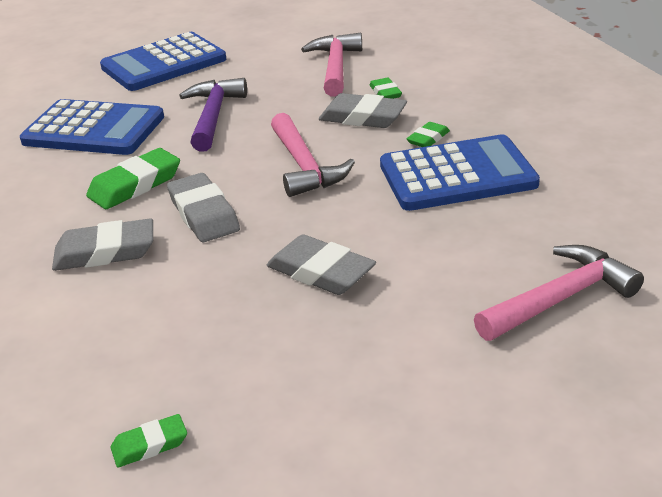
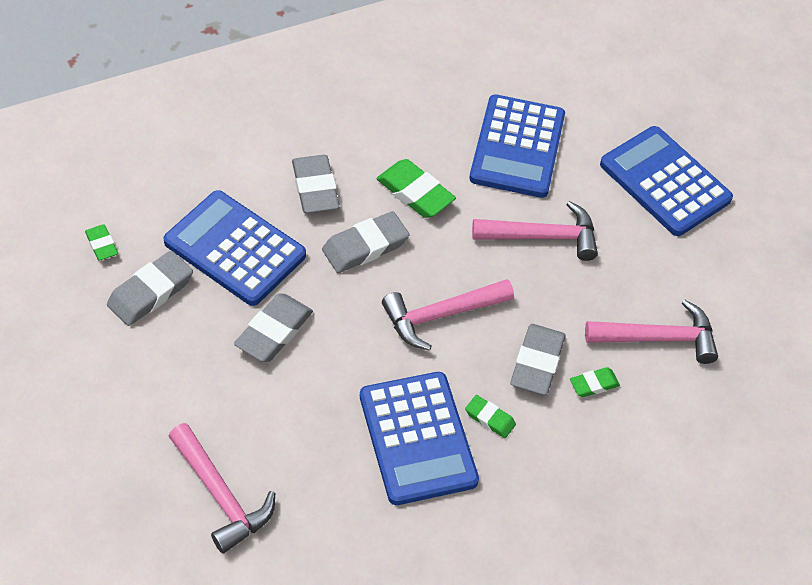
camera: 80 degrees right, 20 degrees up
purple hammer [179,78,247,152] -> pink hammer [472,201,598,261]
none -> grey eraser [107,251,193,326]
none -> blue calculator [164,190,306,306]

